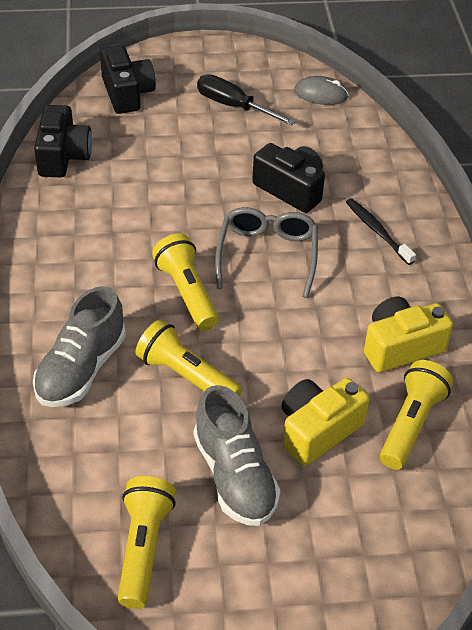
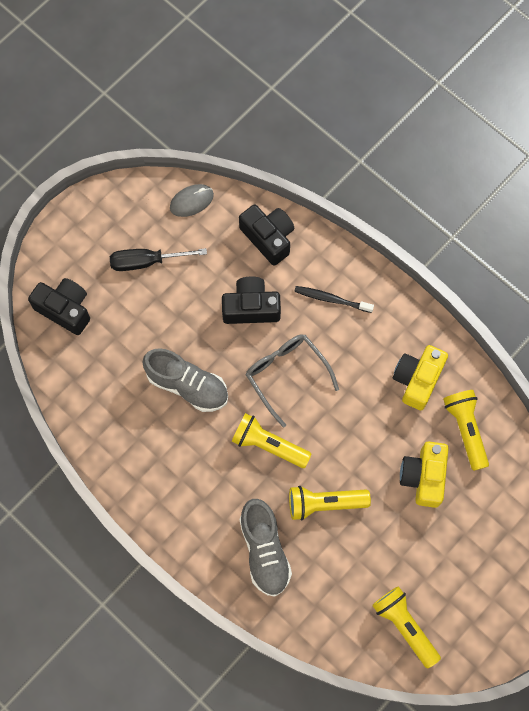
camera: 40 degrees left, 25 degrees up
black camera [34,105,92,177] -> black camera moved to [239,204,294,266]
grey shoe [194,385,280,526] -> grey shoe moved to [142,348,228,412]

